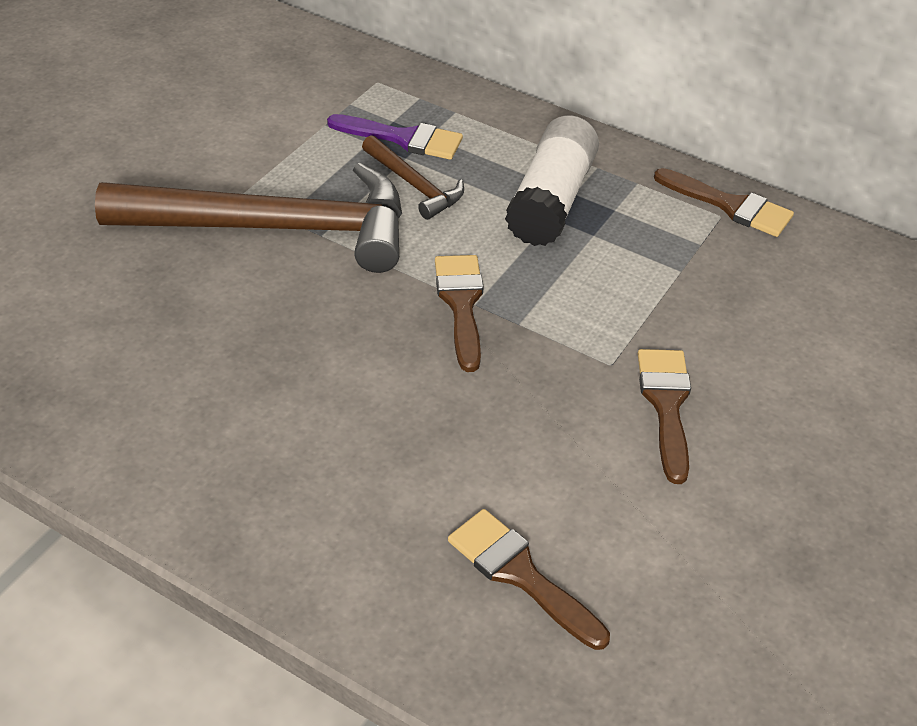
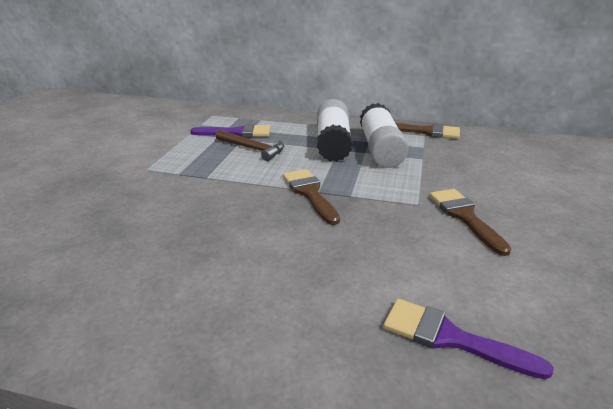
camera: 15 degrees left, 15 degrees down
brown hammer [95,163,402,273] -> none
brown brush [448,509,610,650] -> purple brush [383,299,554,380]
none -> white glue stick [360,103,409,168]

